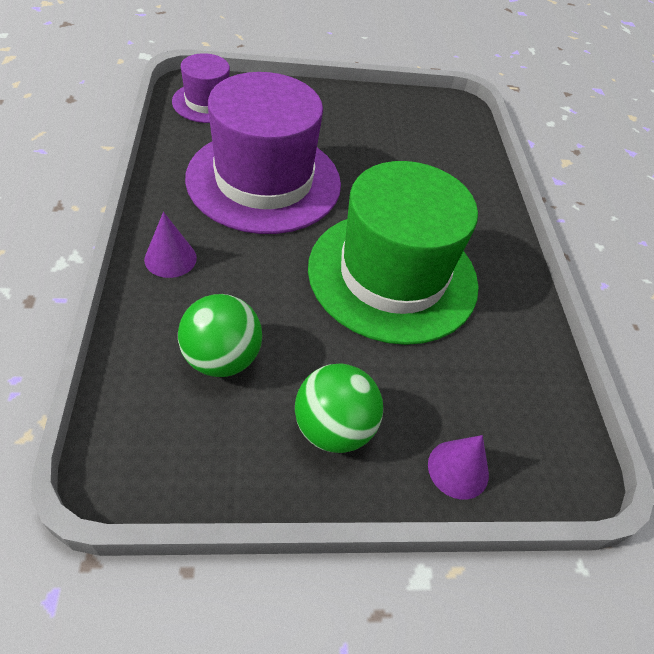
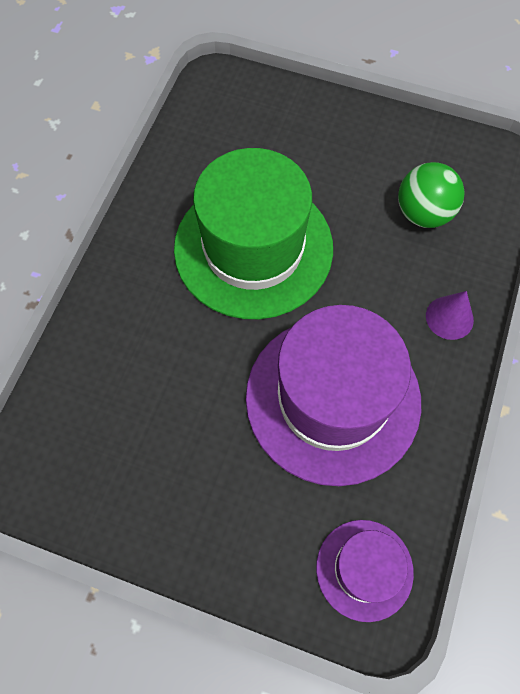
camera: 150 degrees left, 15 degrees up
green ball [295,363,383,453] -> none
purple cone [428,435,489,500] -> none

